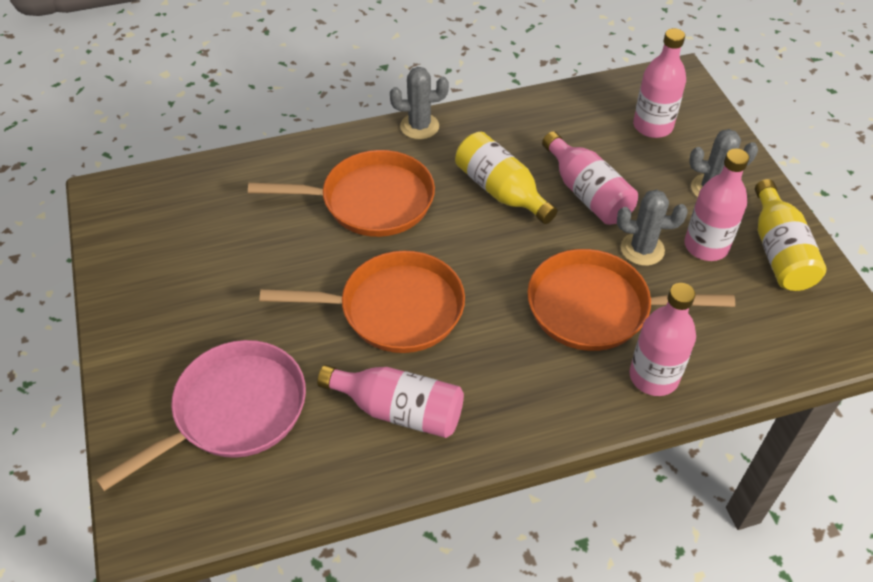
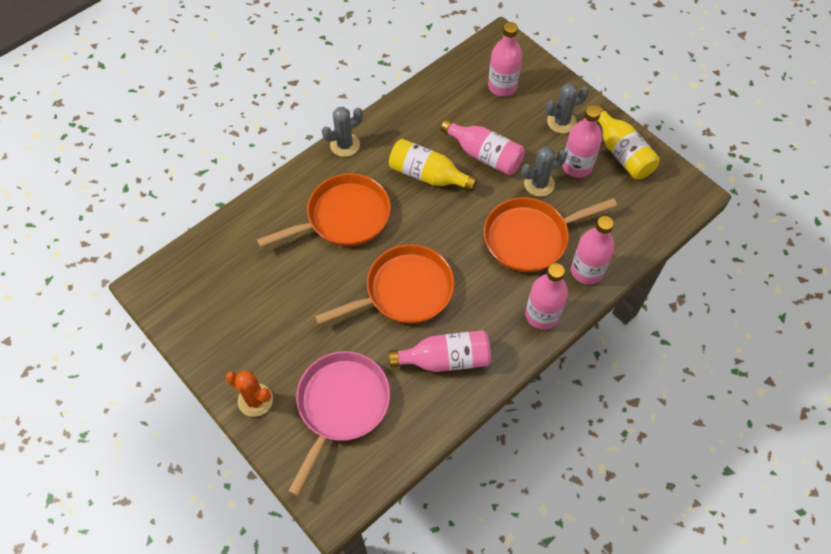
camera: 25 degrees left, 10 degrees up
none -> orange cactus [226,370,273,417]
none -> pink bottle [525,263,568,330]

